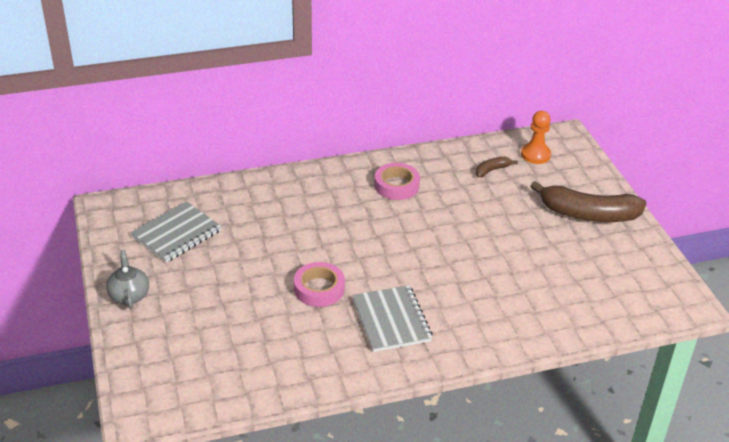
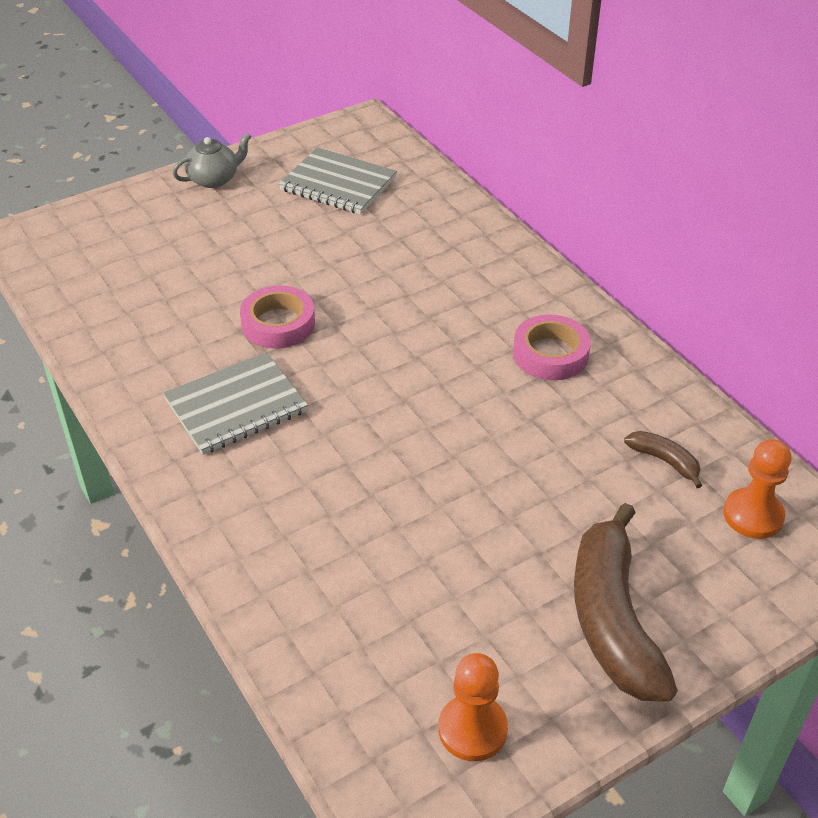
camera: 75 degrees right, 5 degrees up
none -> orange pawn [439,653,508,761]

